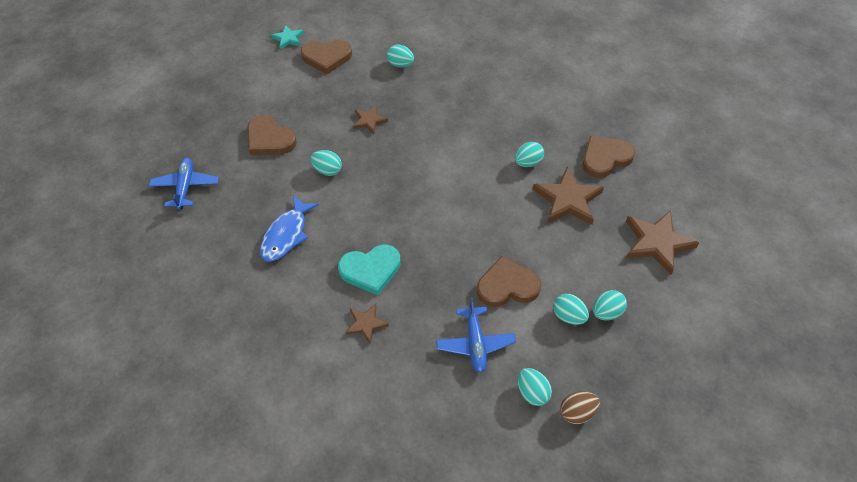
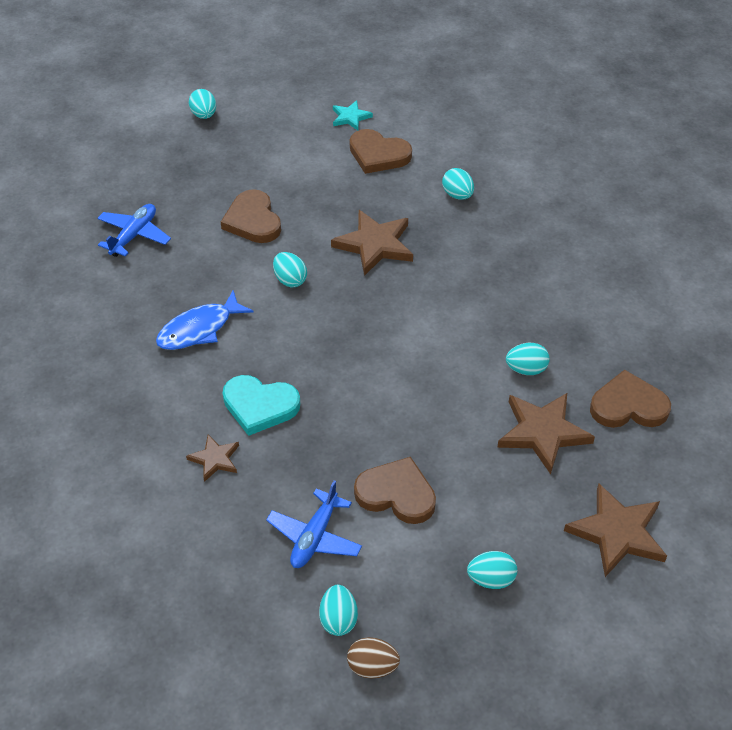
camera: 30 degrees right, 5 degrees down
brown star [353,106,388,134] -> brown star [331,210,413,276], size x1.80
turquoise egg [553,294,589,325] -> turquoise egg moved to [189,89,216,119]

